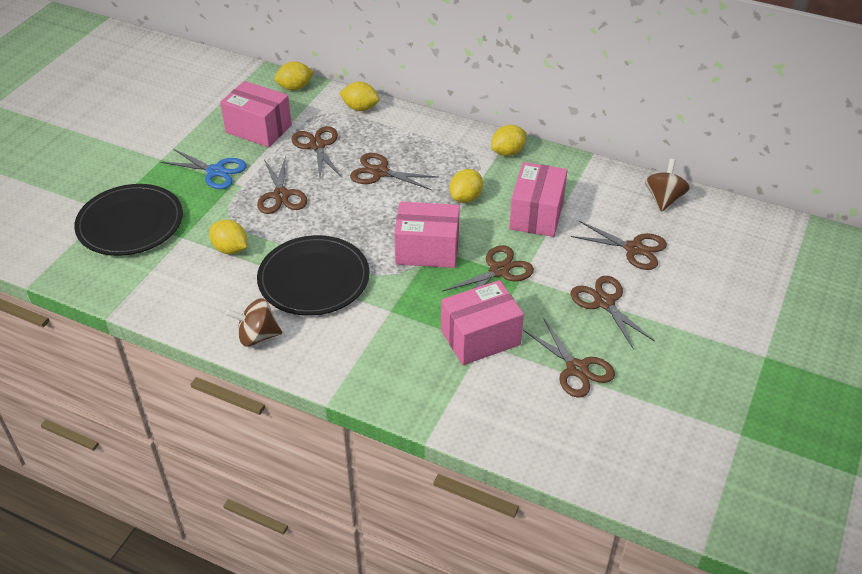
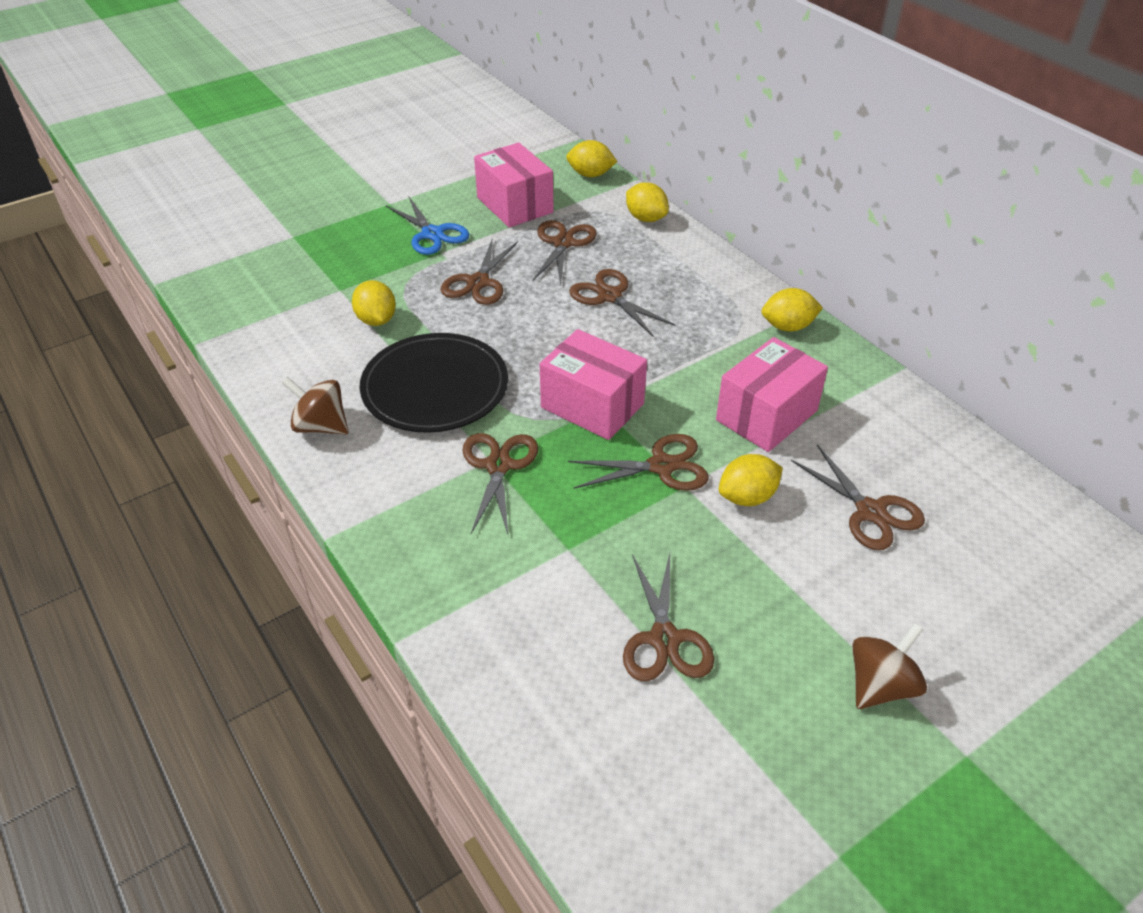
camera: 30 degrees right, 0 degrees up
black plate [74,184,183,256] -> none
pink box [441,280,524,365] -> none
yellow lemon [450,169,483,203] -> yellow lemon moved to [719,454,783,506]
brown scissors [570,276,655,350] -> brown scissors moved to [462,433,538,534]
brown spinning top [645,159,690,212] -> brown spinning top moved to [852,623,927,709]

